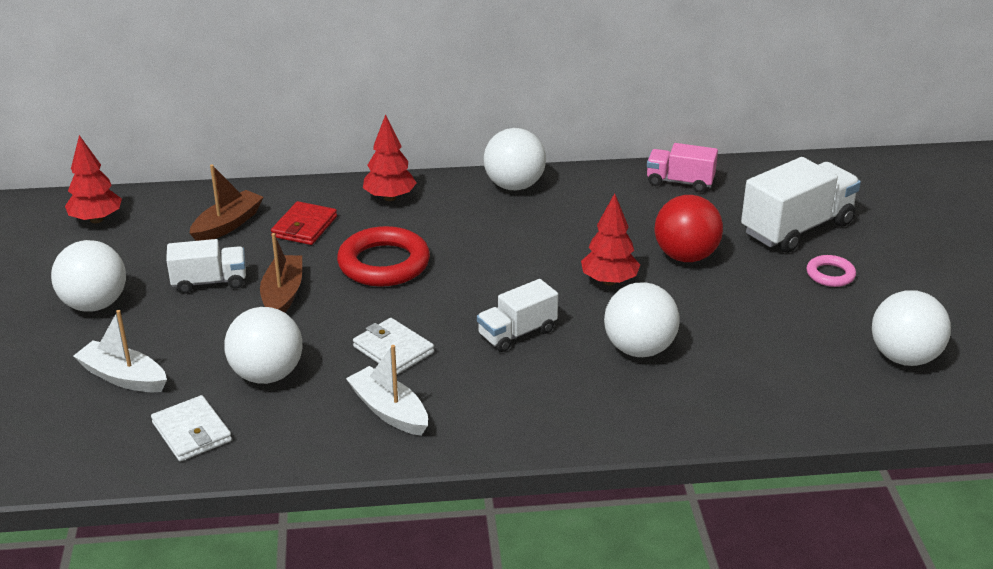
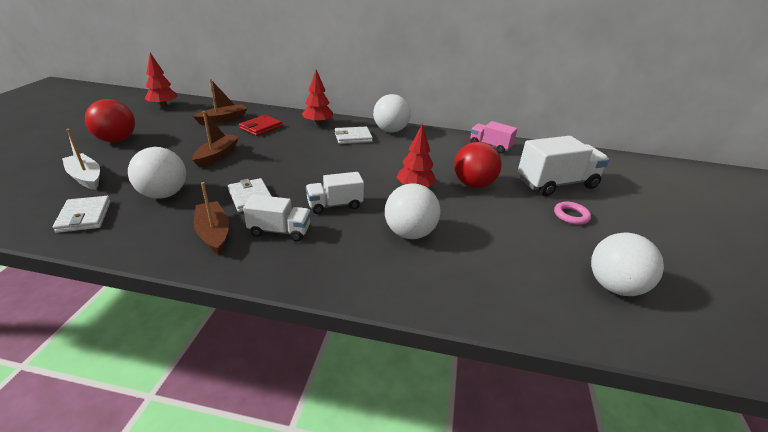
camera: 15 degrees right, 0 degrees up
white ball [51,240,126,312] -> red ball [85,99,135,142]
white truck [166,239,246,294] -> white truck moved to [243,194,311,241]
red ring [337,226,430,287] -> none
white boat [346,345,428,436] -> brown boat [194,182,229,255]
none -> white wallet [335,127,373,144]

